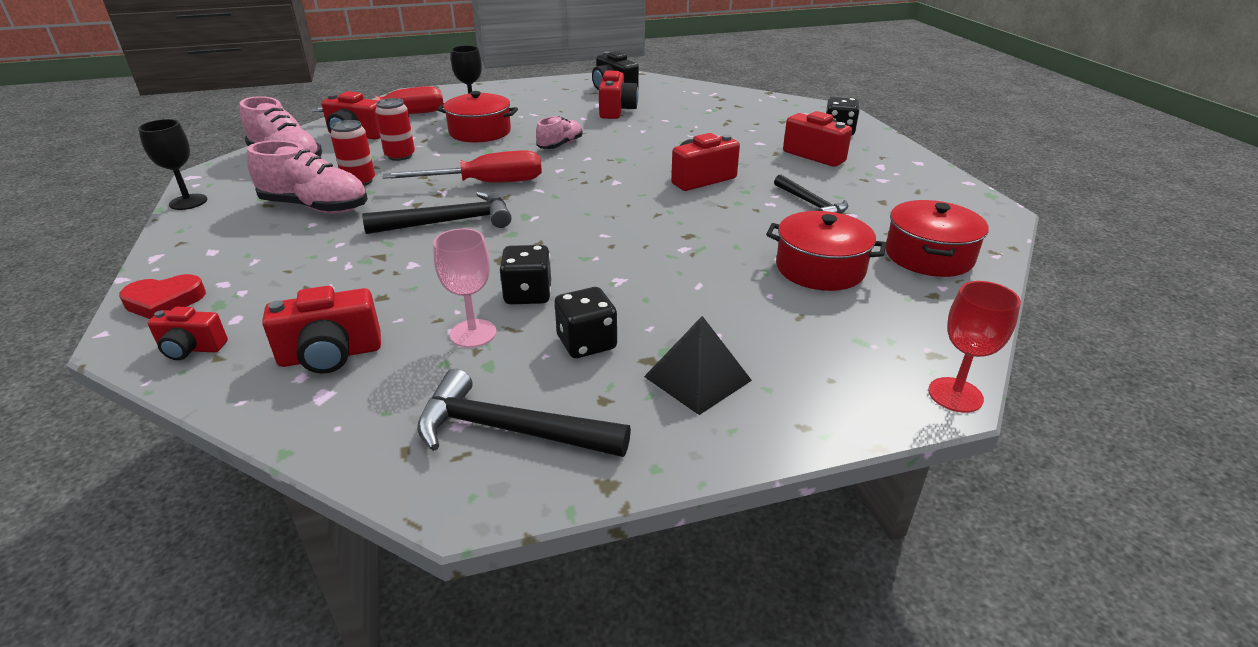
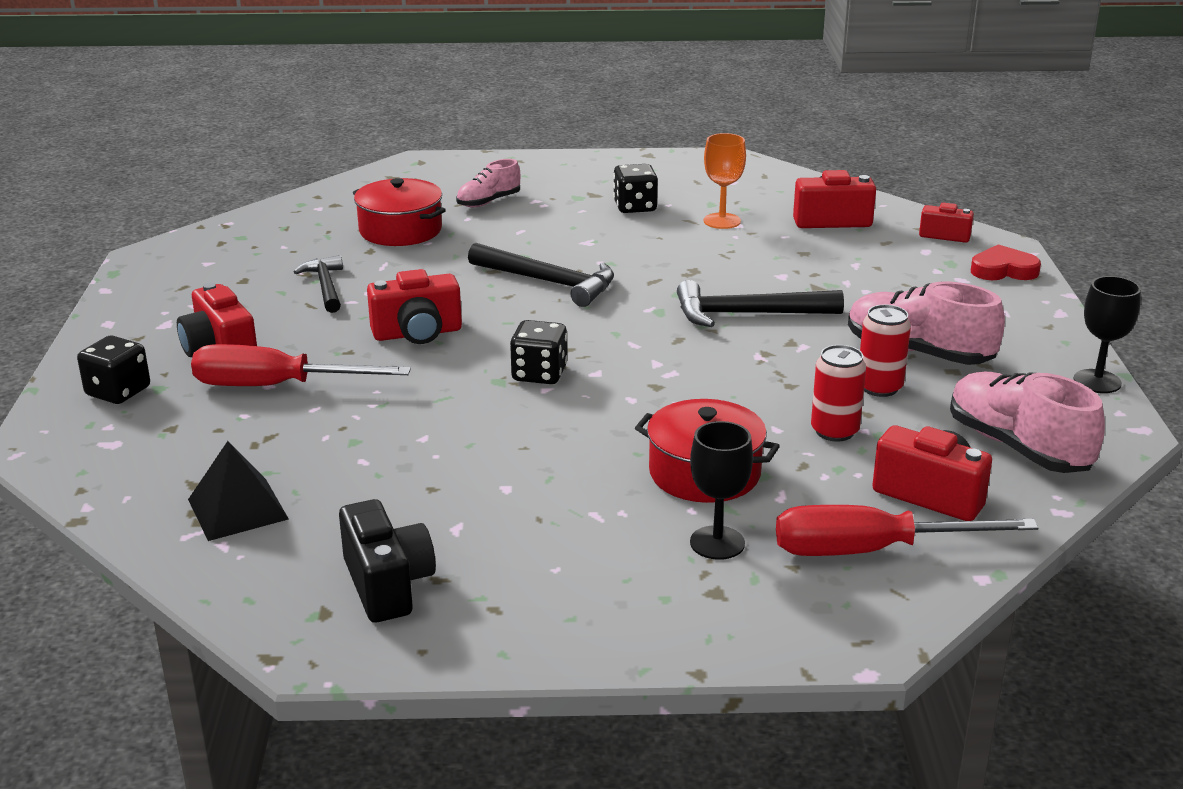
camera: 165 degrees left, 5 degrees down
red screwdriver [382,150,542,182] -> red screwdriver moved to [191,344,411,386]
black hammer [417,369,631,457] -> black hammer moved to [468,243,614,307]
pink goblet [433,228,497,348] -> orange goblet [704,133,746,229]
black dice [499,245,551,304] -> black dice moved to [510,320,567,384]
pink shoe [536,116,583,149] -> pink shoe moved to [456,159,520,208]
red camera [599,71,639,119] -> none
black pyramid [644,316,752,415] -> black pyramid moved to [188,441,289,541]
red pot [886,200,989,277] -> none
red goblet [928,281,1021,413] -> none

